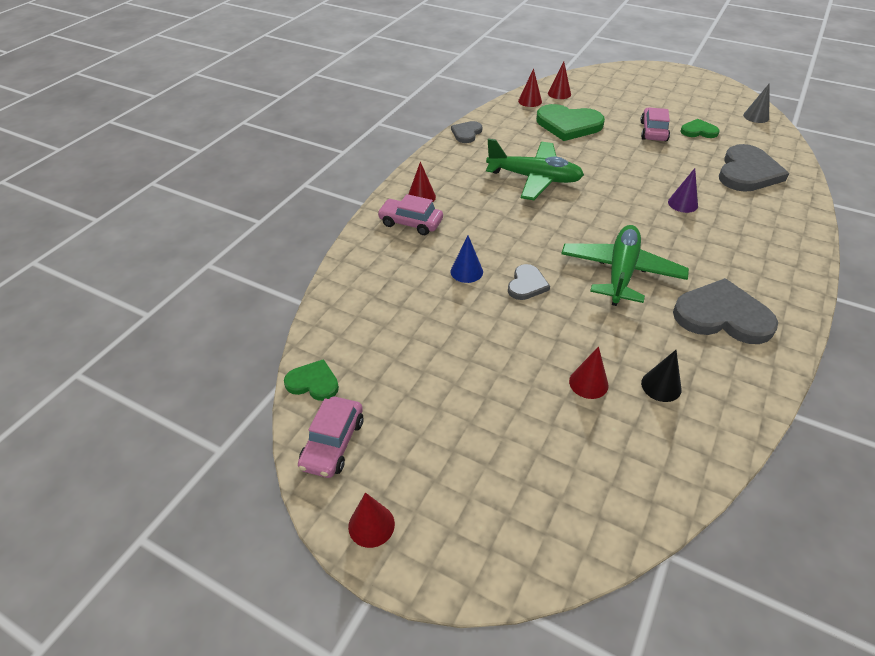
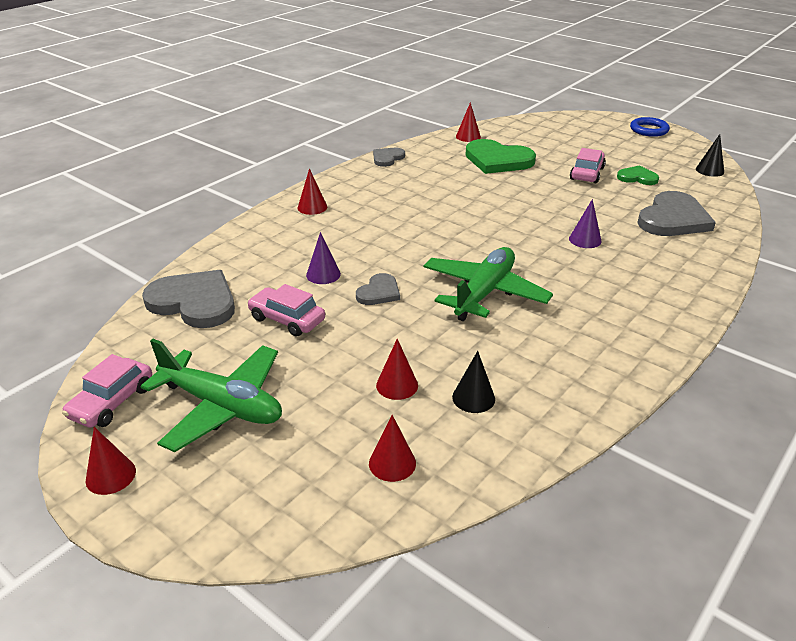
camera: 10 degrees right, 10 degrees down
green heart [284,359,339,401] -> none
pink car [377,194,443,235] -> pink car moved to [247,284,325,337]
blue cone [451,236,483,283] -> purple cone [306,232,341,284]
green plane [486,138,584,200] -> green plane moved to [141,339,282,452]
red cone [548,62,571,99] -> red cone moved to [369,415,416,482]
grey heart [673,278,778,344] -> grey heart moved to [142,270,235,328]
grey cone [743,84,769,123] -> black cone [696,134,724,177]
none -> blue ring [630,117,670,137]

